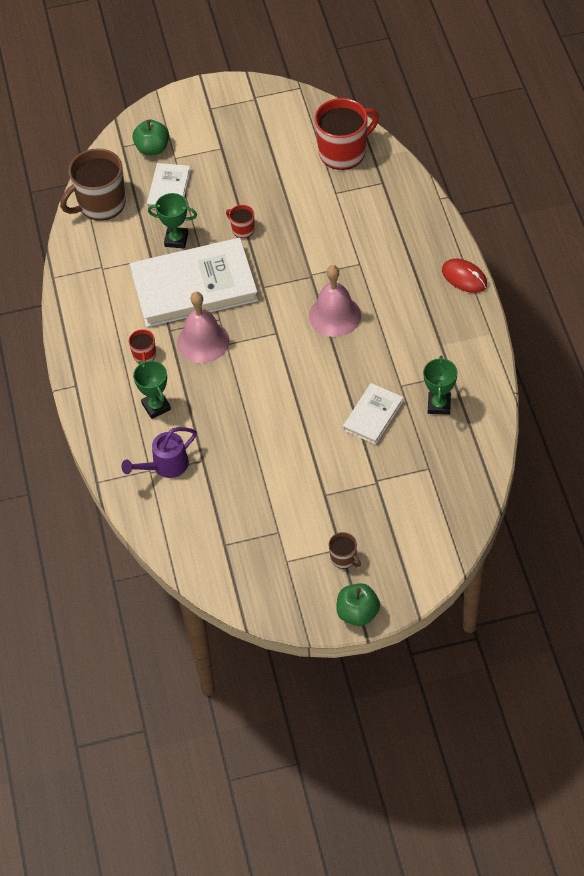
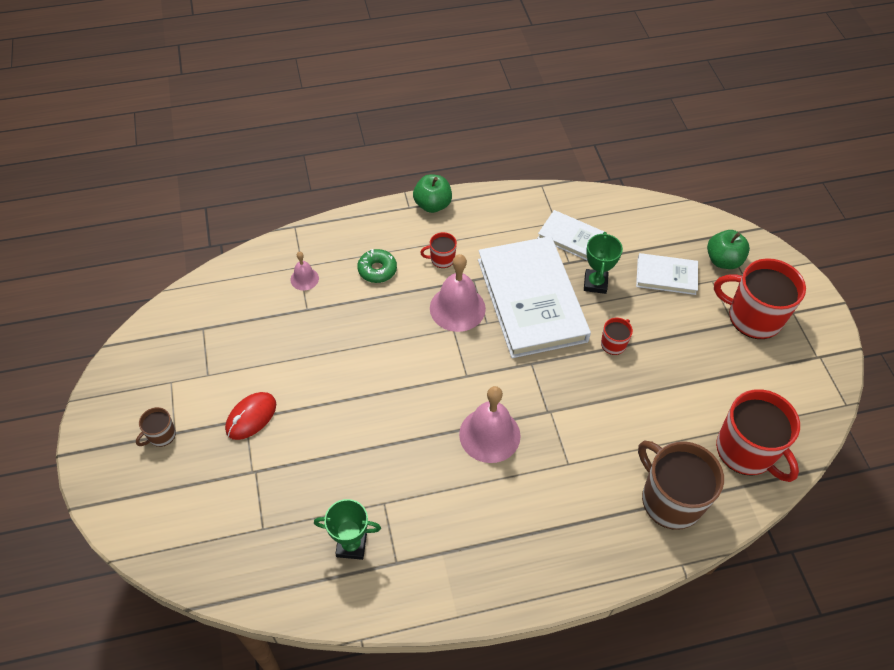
camera: 85 degrees right, 0 degrees up
brown mug [60,148,126,221] -> brown mug moved to [638,441,724,530]
purple watering can [122,427,197,478] -> pink bell [291,252,319,291]
green trophy [133,361,171,419] -> green donut [357,249,397,283]
green apple [336,583,380,626] -> green apple moved to [413,174,452,213]
white book [343,383,403,445] -> white book moved to [538,210,604,261]
red mouse [442,259,487,293] -> red mouse moved to [225,392,276,440]
none -> red mug [714,258,806,339]

